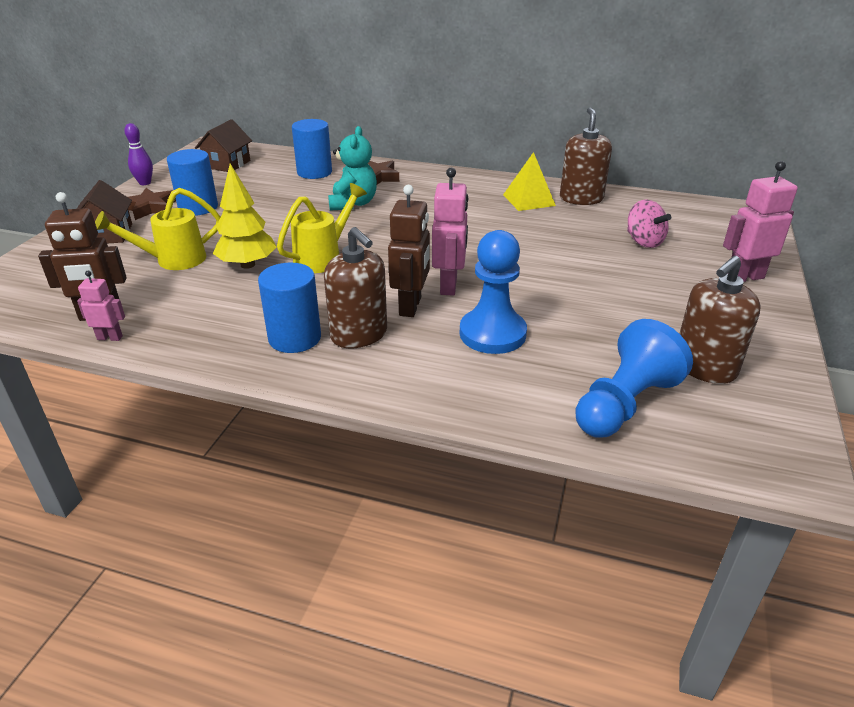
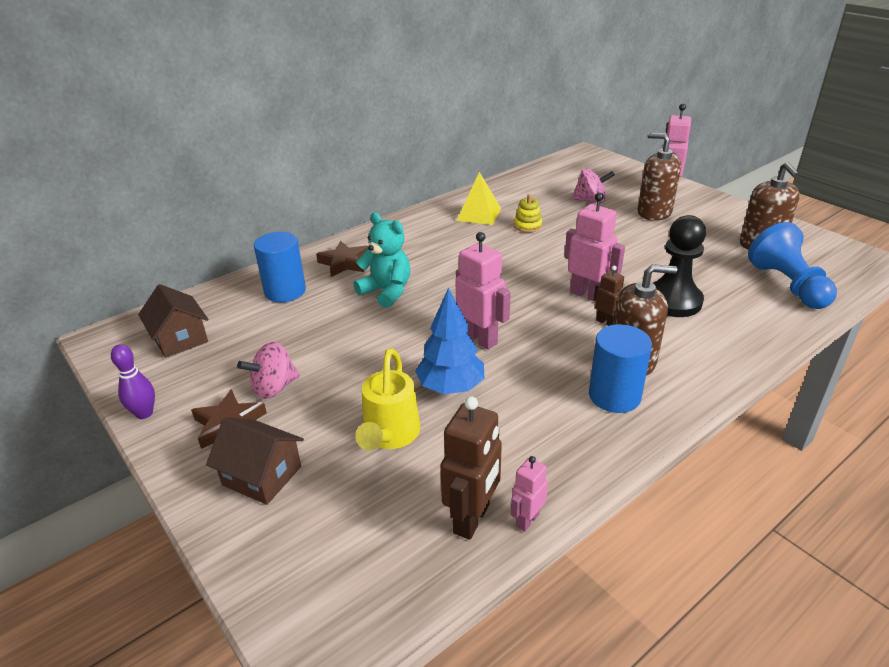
camera: 55 degrees left, 0 degrees up
blue cylinder [167,149,218,216] -> pink spinning top [237,342,300,399]
yellow tree [213,164,277,269] -> blue tree [415,288,484,394]
yellow watering can [277,183,367,273] -> pink robot [456,232,511,350]
brown robot [388,185,430,317] -> brown robot [594,266,624,326], size x0.56
blue pawn [460,230,527,354] -> black pawn [653,215,706,317]
brown soap dispenser [560,108,612,205] -> brown soap dispenser moved to [638,133,681,221]
none -> yellow stacking toy [514,194,542,233]

